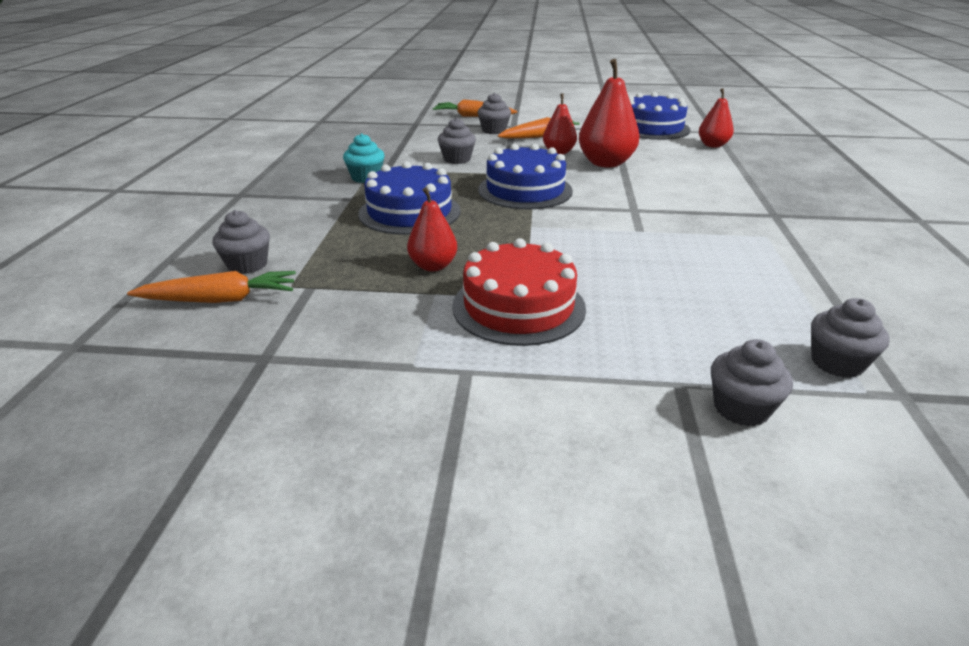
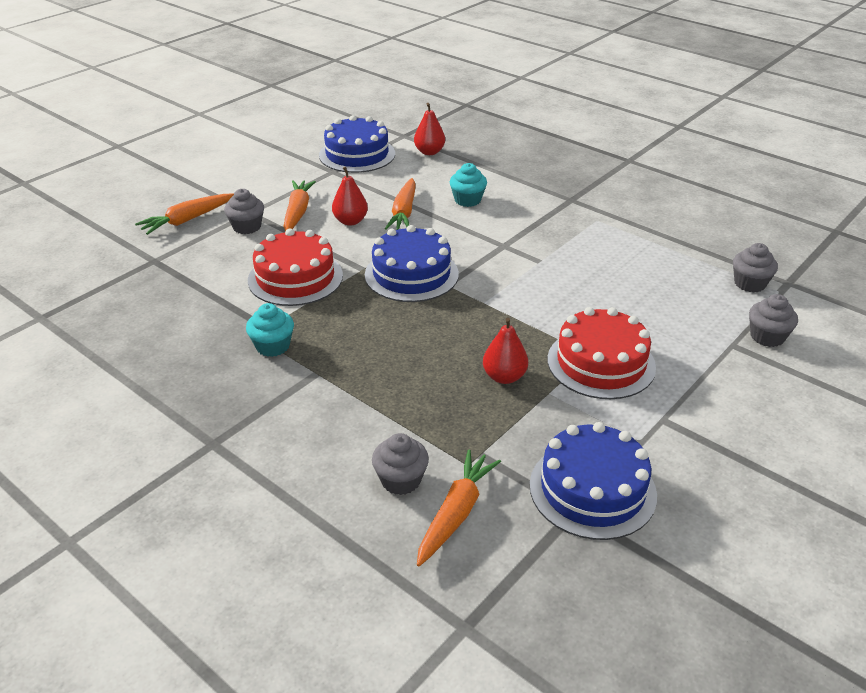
camera: 55 degrees left, 5 degrees up
blue cake [358,161,461,235] -> blue cake moved to [530,422,657,540]
grey cupcake [438,118,476,164] -> red cake [248,229,343,306]
red pear [579,59,639,167] -> orange carrot [385,178,416,230]
none -> turquoise cupcake [450,163,487,207]

